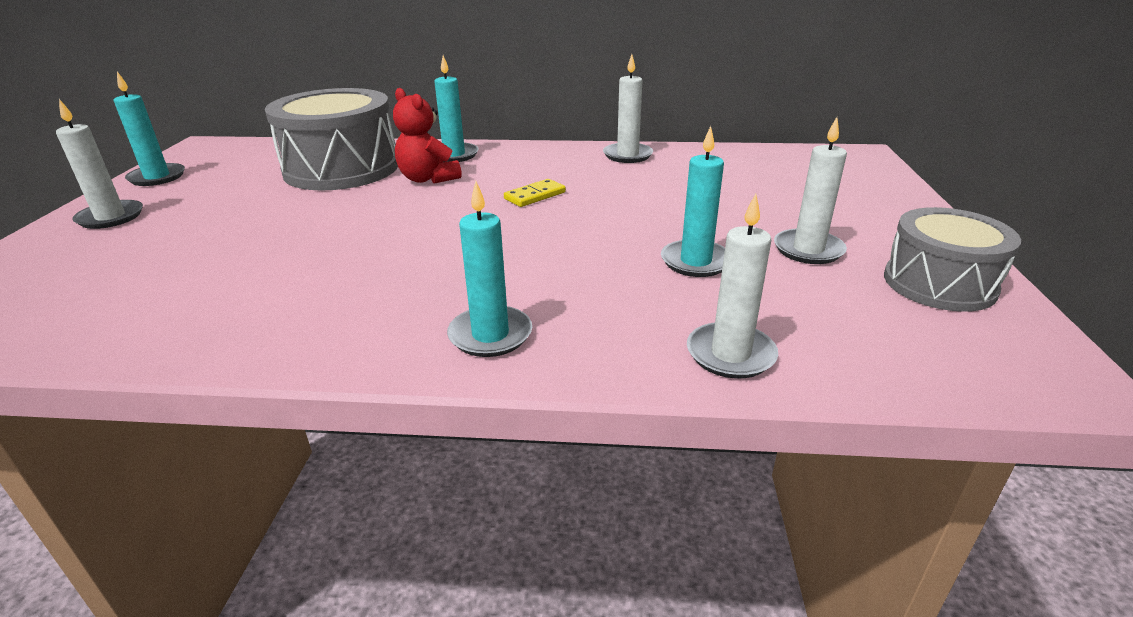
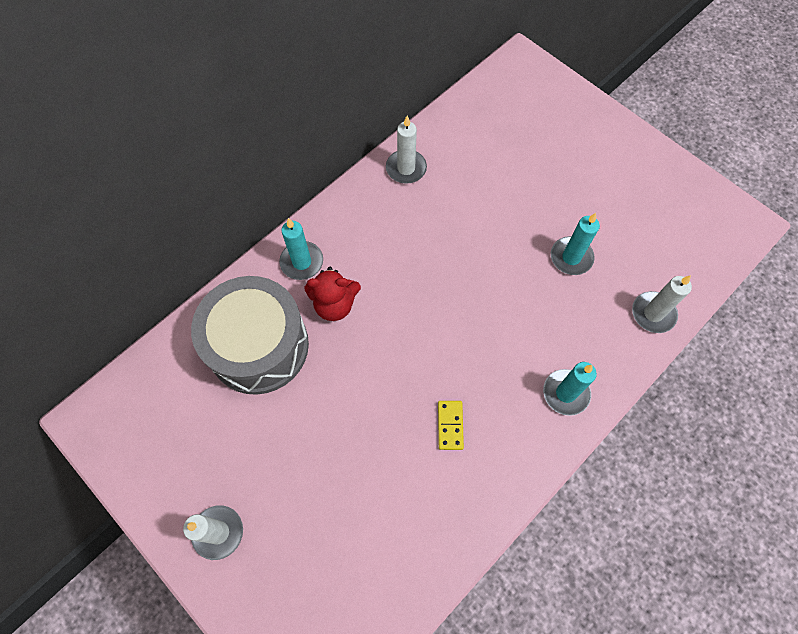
camera: 50 degrees left, 35 degrees up
turquoise candle [114,72,185,186] -> none
yellow domino [504,179,566,207] -> yellow domino moved to [438,401,464,450]
white candle [774,117,847,264] -> none
grey drum [884,207,1021,312] -> none

